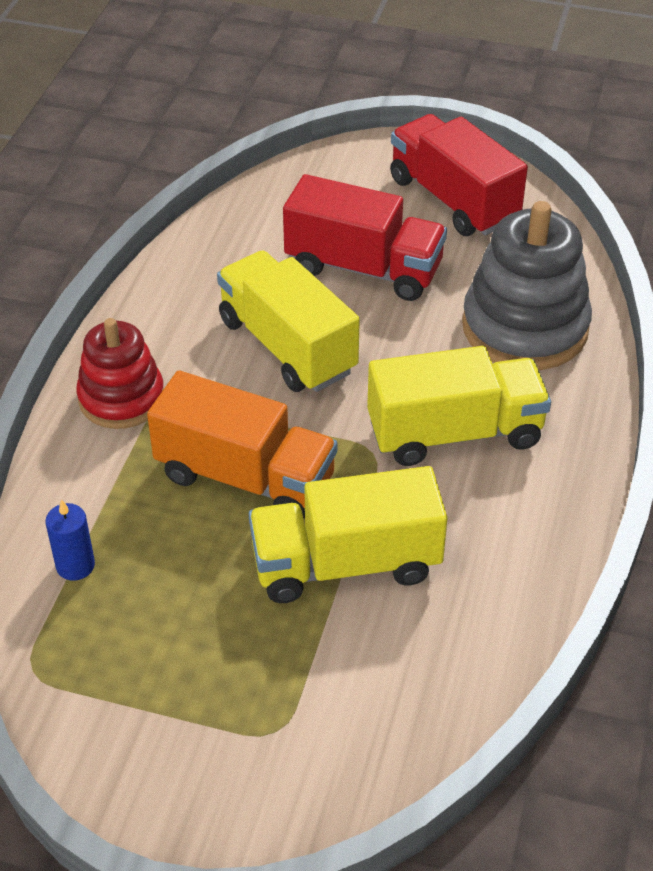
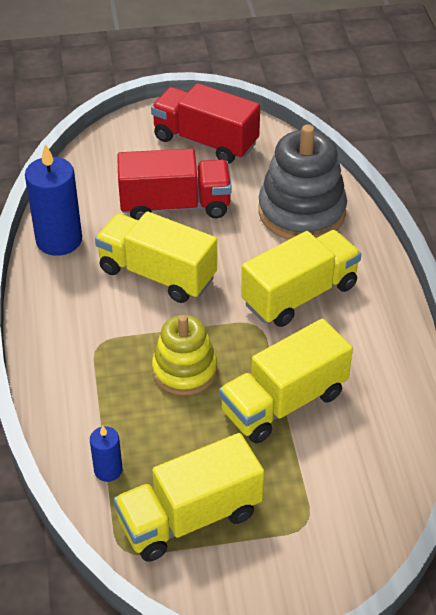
camera: 25 degrees left, 0 degrees up
red stacking toy [76,318,164,429] -> none
orange truck [147,371,337,518] -> yellow stacking toy [152,315,217,395]
none -> blue candle [25,144,82,256]
none -> yellow truck [114,433,264,562]

